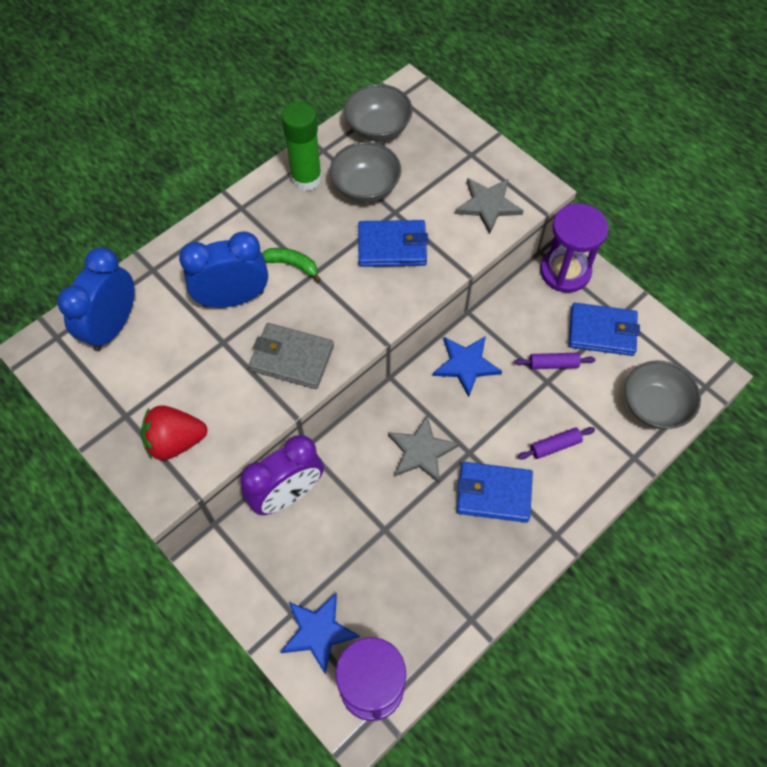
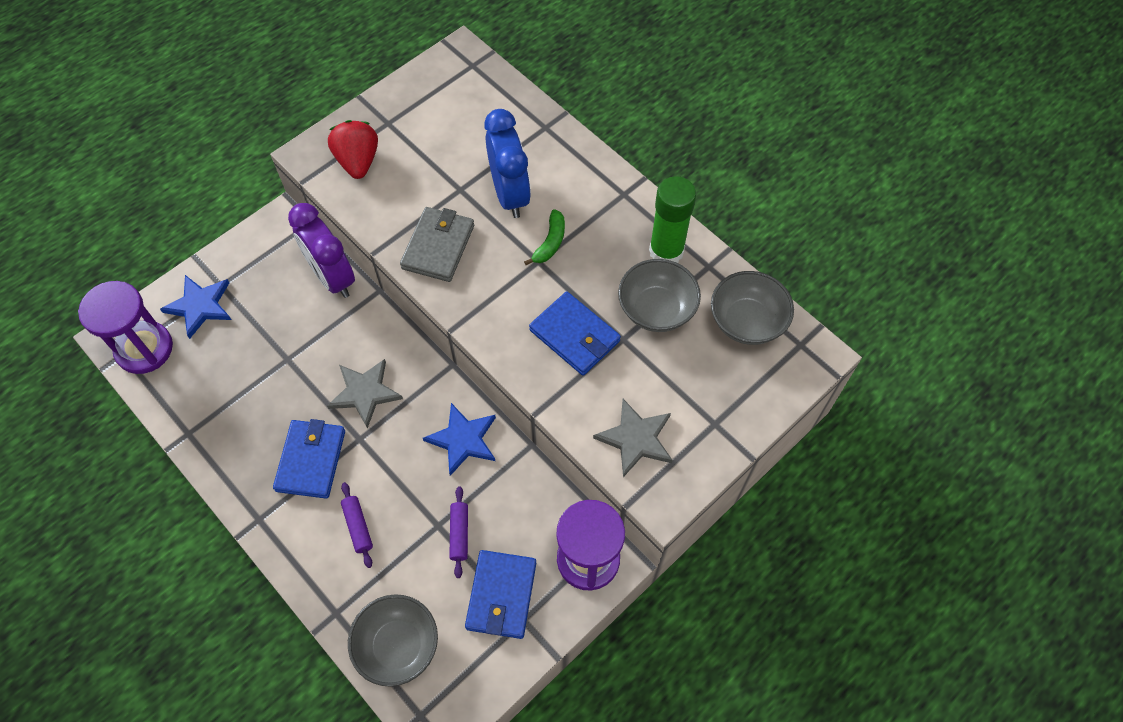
camera: 90 degrees right, 0 degrees up
blue clock [57,247,134,351] -> none
blue wallet [358,220,428,267] -> blue wallet turned 45 degrees counterclockwise [529,292,621,376]

